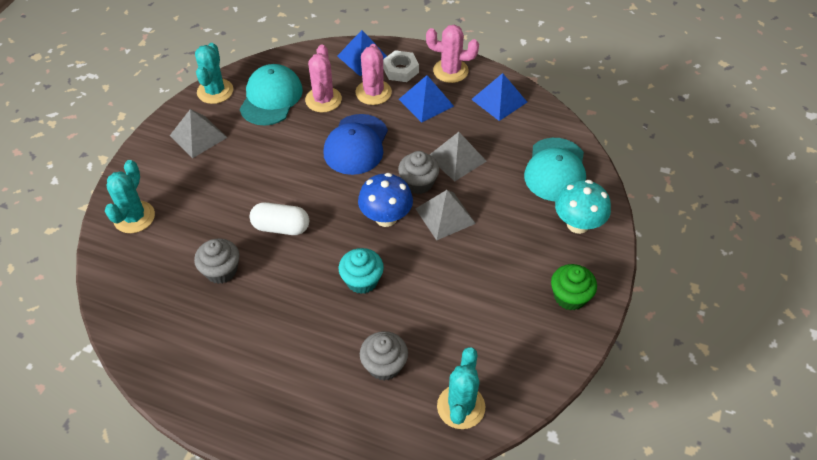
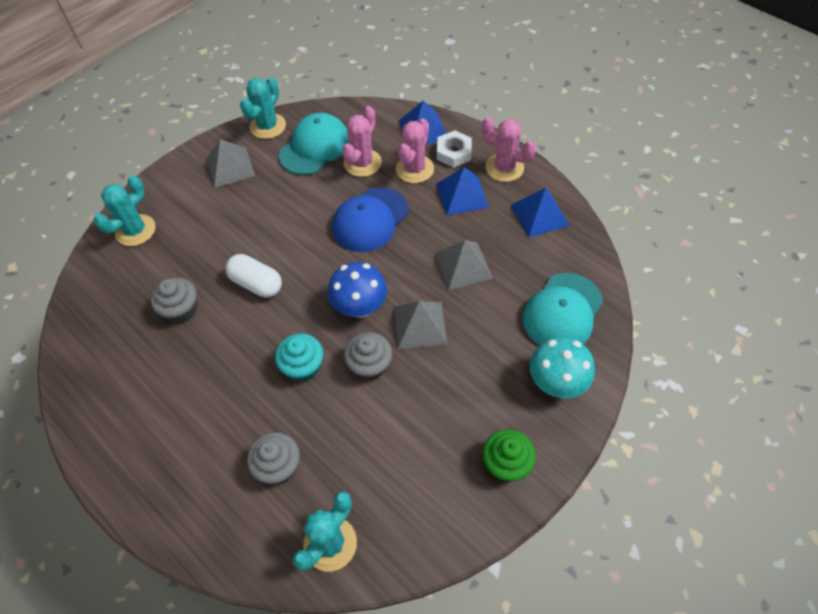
camera: 25 degrees right, 5 degrees up
grey cupcake [398,151,439,194] -> grey cupcake moved to [344,332,392,381]

